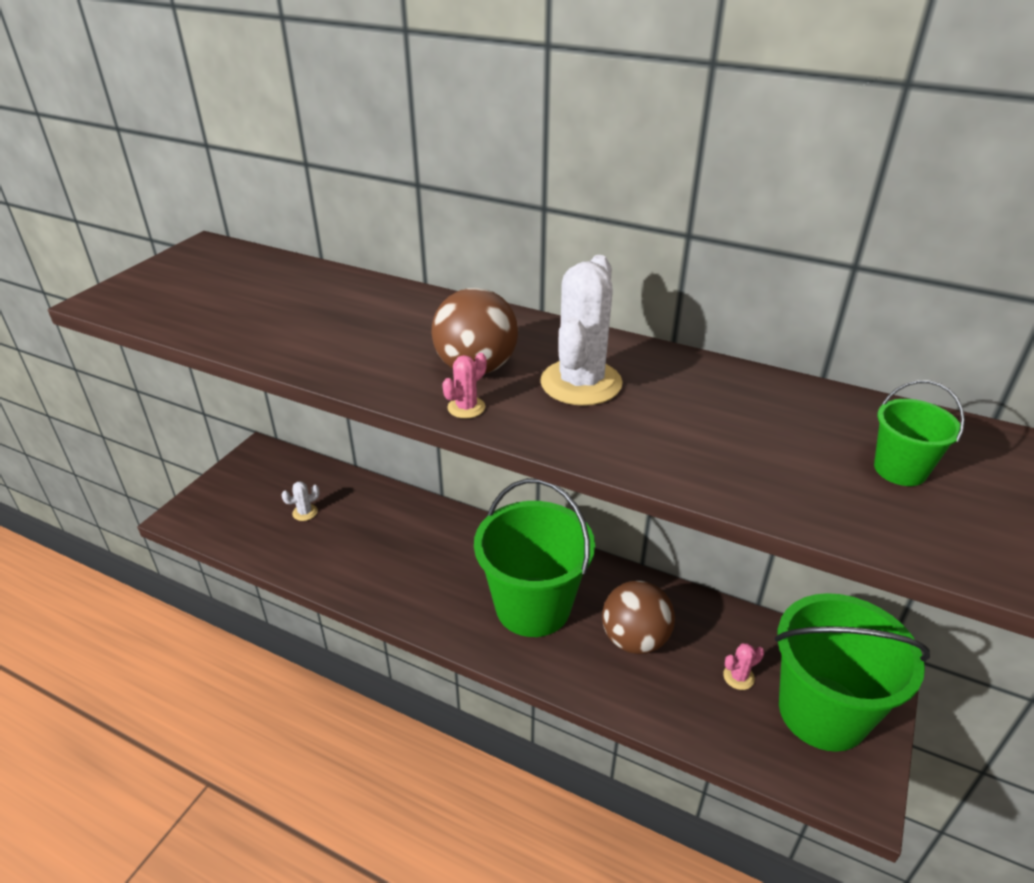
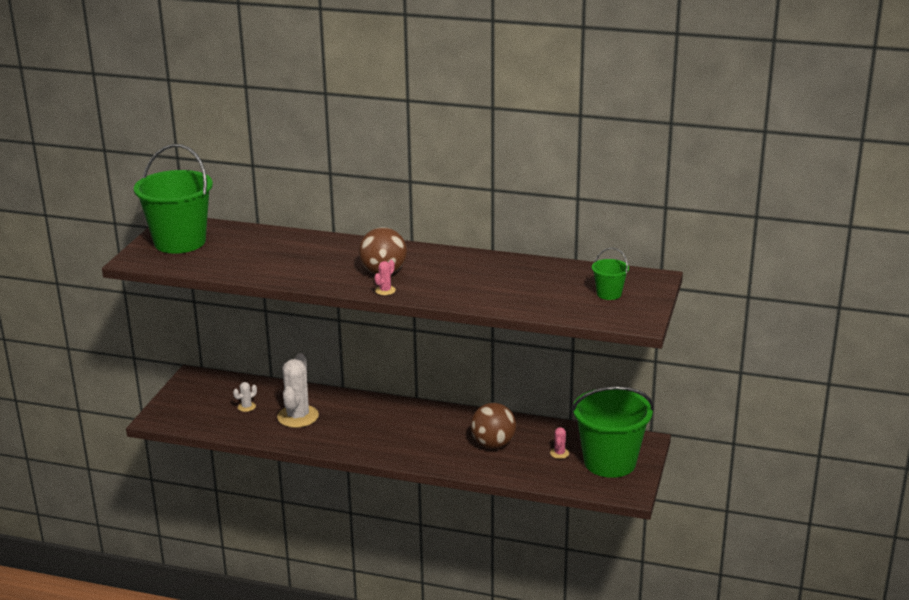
camera: 10 degrees left, 10 degrees down
green bucket [474,478,595,637] -> green bucket moved to [134,144,213,254]
white cactus [540,255,623,406] -> white cactus moved to [277,353,319,428]
pink cactus [723,643,764,690] -> pink cactus turned 45 degrees counterclockwise [550,427,569,459]

